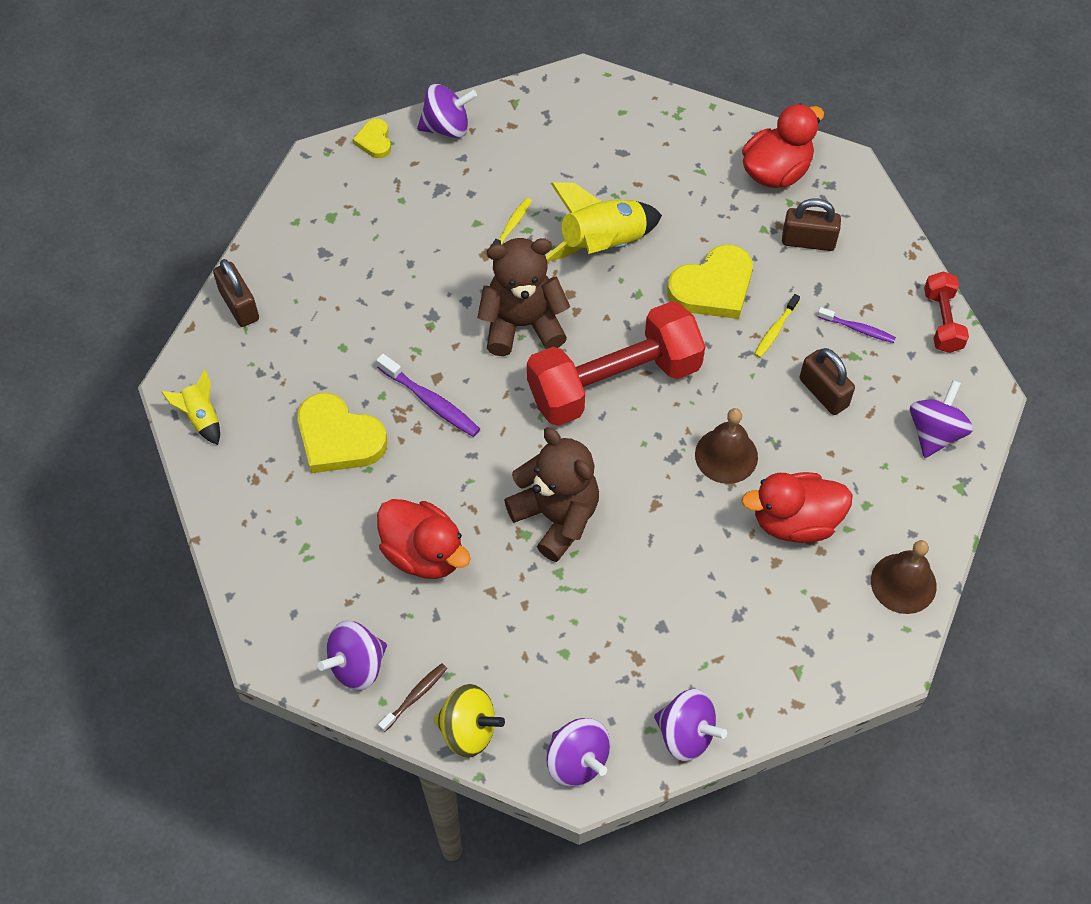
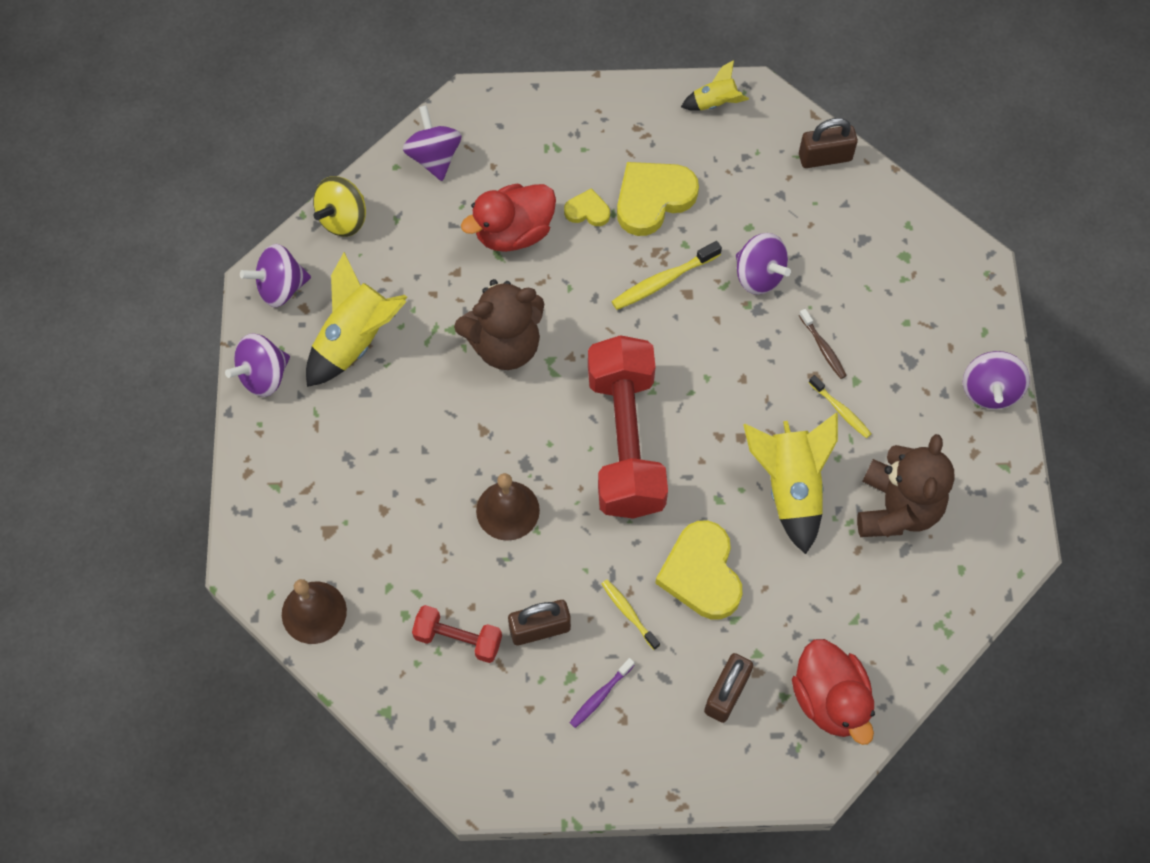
camera: 110 degrees right, 5 degrees up
yellow heart [353,119,391,158] -> yellow heart moved to [564,188,610,226]
purple toothbrush [376,354,480,437] -> yellow toothbrush [611,241,722,310]
brown toothbrush [378,663,447,732] -> brown toothbrush moved to [799,309,847,379]
brown teddy bear [477,238,570,356] -> brown teddy bear moved to [857,434,955,537]
red duck [742,472,853,543] -> none
purple spinning top [910,380,973,458] -> purple spinning top moved to [736,233,791,295]
red dumbbell [924,271,969,353] -> red dumbbell moved to [412,605,502,663]
none -> yellow rocket [306,252,407,387]

